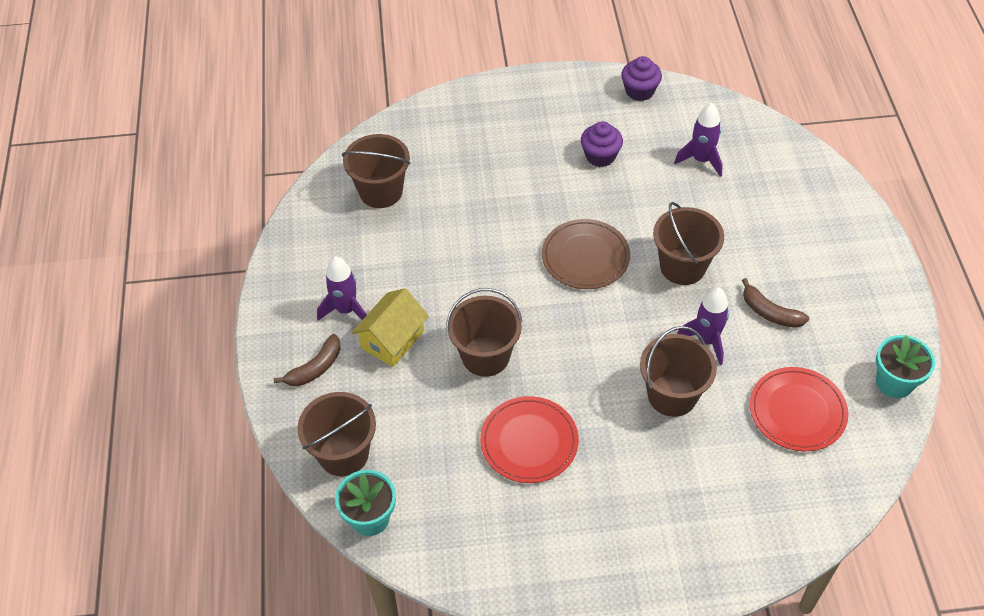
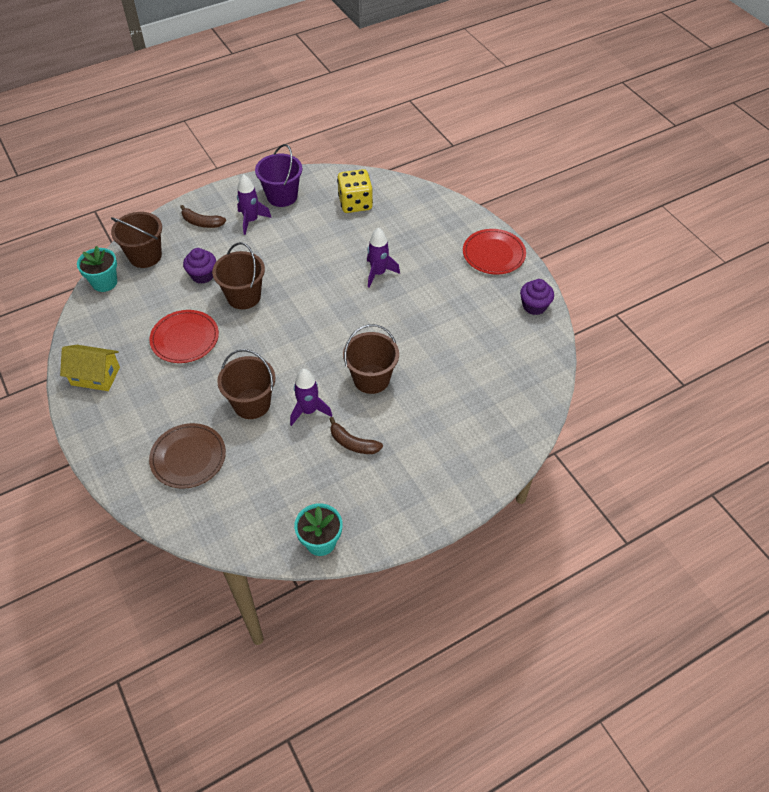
camera: 65 degrees right, 0 degrees up
brown bucket [342,134,410,208] -> yellow dice [337,169,373,213]
yellow house [351,288,429,367] -> yellow house moved to [60,345,120,391]
brown plate [542,219,630,289] -> brown plate moved to [149,423,226,489]
purple cupcake [581,121,623,167] -> purple cupcake moved to [183,248,216,284]
purple rocket [674,103,723,177] -> purple rocket moved to [367,228,400,288]
brown banana [742,278,809,328] -> brown banana turned 75 degrees counterclockwise [329,417,383,454]
red plate [750,367,848,451] -> red plate moved to [463,229,526,275]
none -> purple bucket [255,144,302,207]

